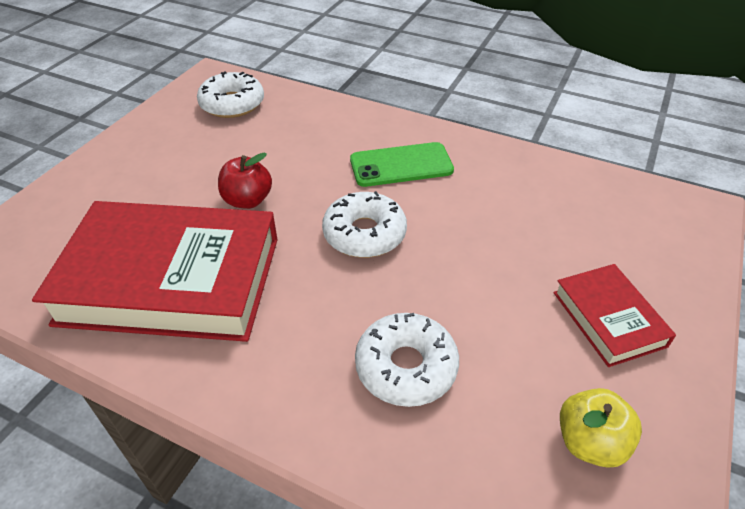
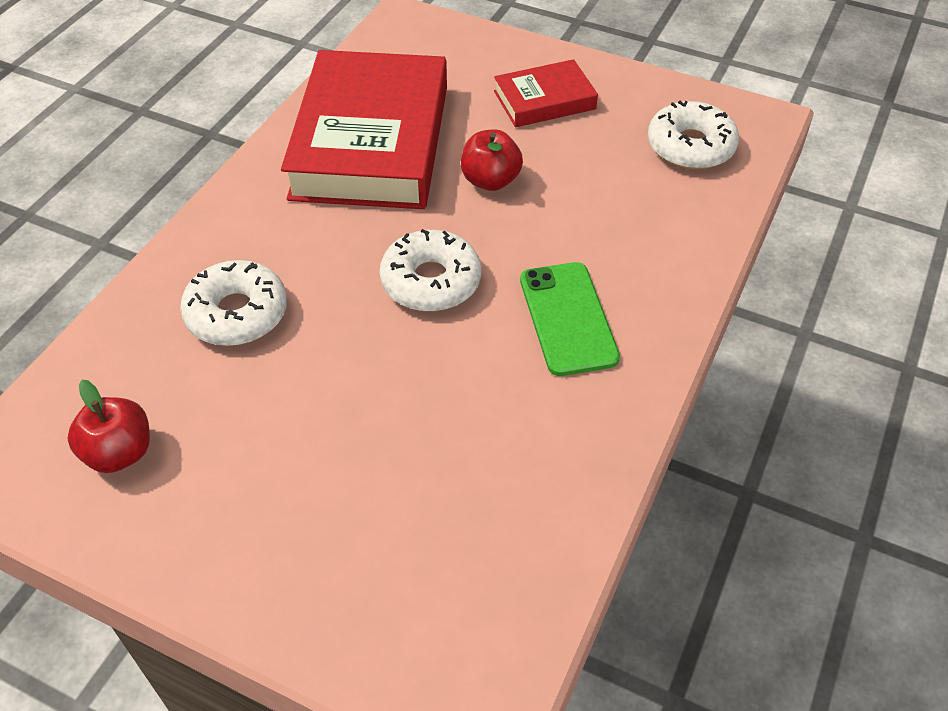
camera: 90 degrees right, 5 degrees up
red book [553,264,676,367] -> red book moved to [494,59,598,127]
yellow apple [560,388,642,468] -> red apple [67,380,150,473]

